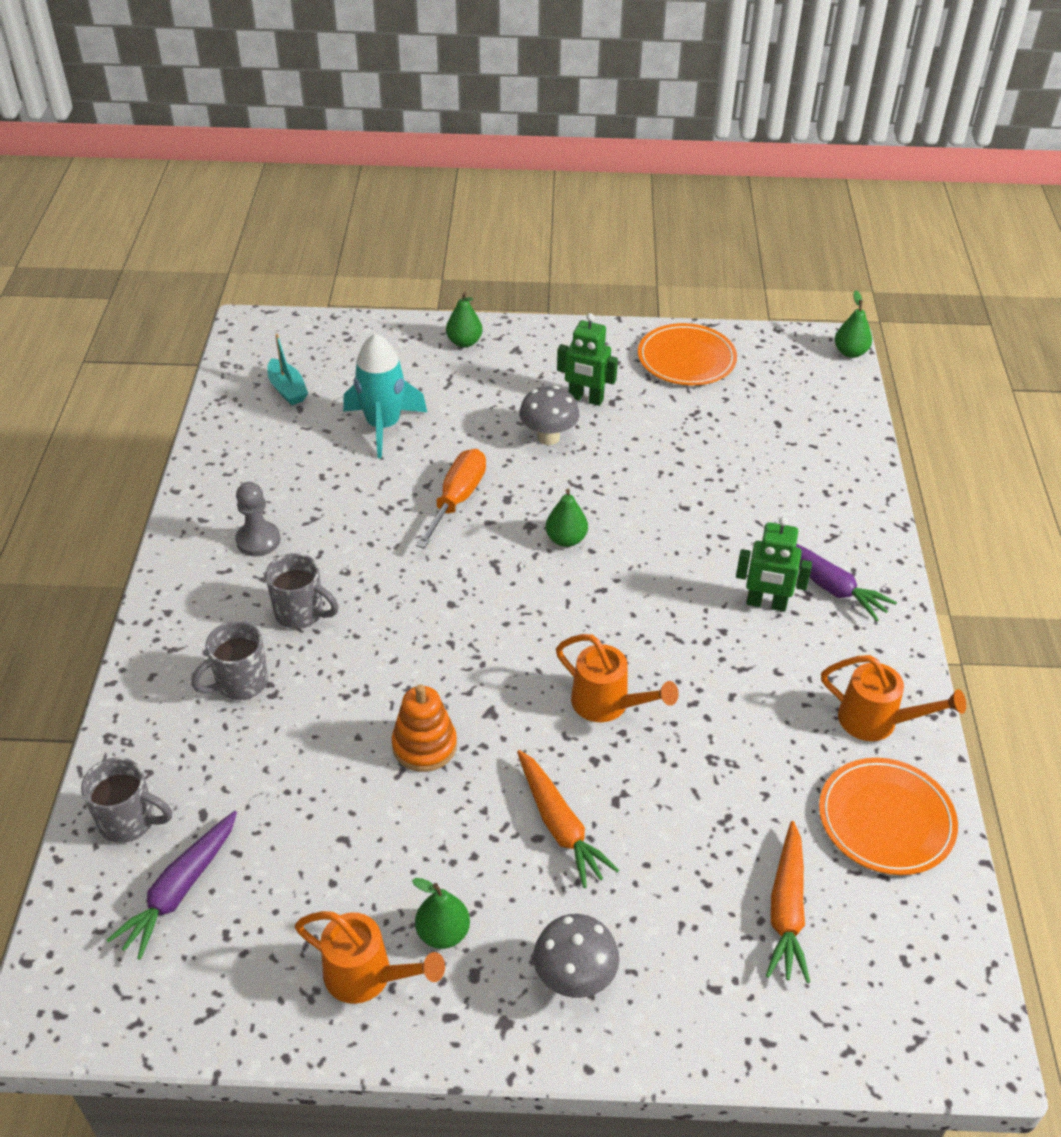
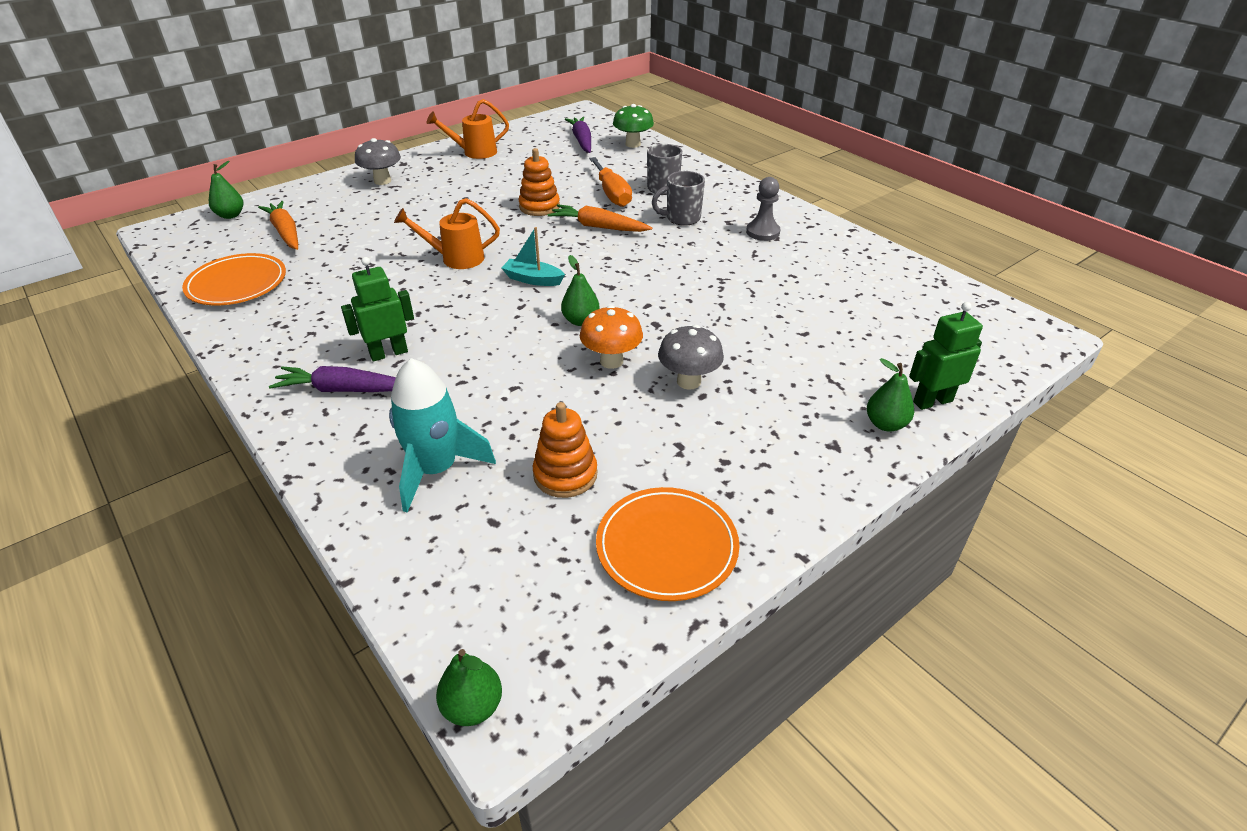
camera: 140 degrees right, 5 degrees down
grey mug [81,757,172,843] -> green mushroom [613,104,654,148]
turquoise boat [267,334,308,405] -> turquoise boat moved to [502,227,565,286]
turquoise rocket [343,333,427,458] -> turquoise rocket moved to [389,358,496,512]
green pear [412,878,470,949] -> green pear moved to [209,161,243,219]
orange screwdriver [416,449,486,549] -> orange screwdriver moved to [589,157,632,207]
orange carrot [517,750,619,888] -> orange carrot moved to [548,204,652,232]
green robot [557,313,618,406] -> green robot moved to [909,302,983,410]
orange watering can [821,655,966,741] -> none
none -> orange stacking toy [533,402,598,498]
none -> orange mushroom [580,305,643,369]

